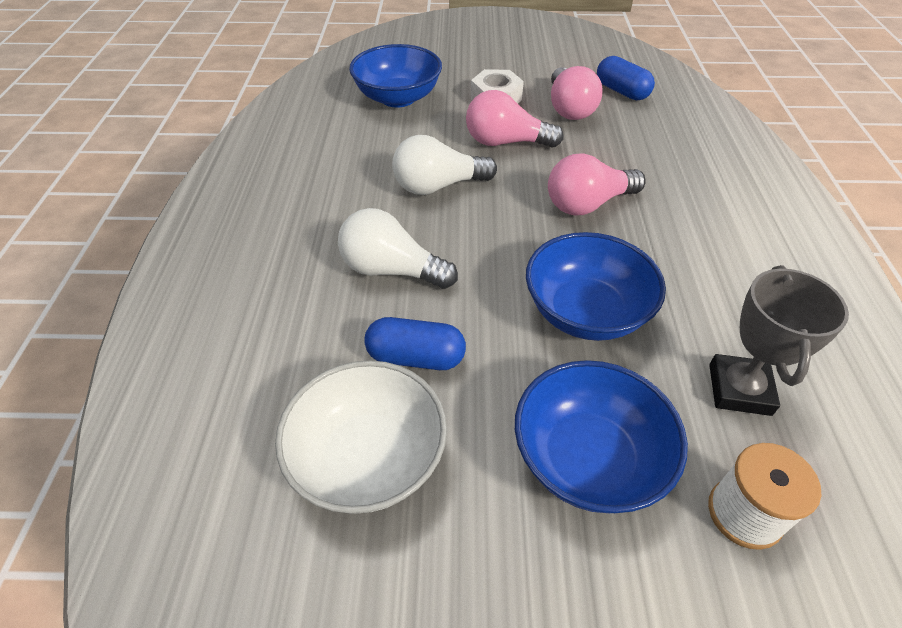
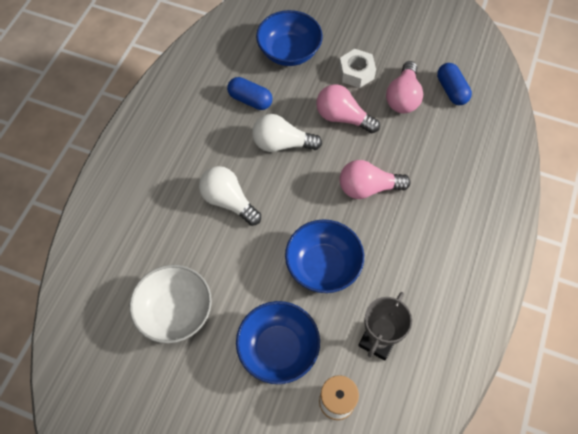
camera: 20 degrees right, 15 degrees up
blue capsule [364,317,466,370] -> blue capsule moved to [227,77,272,110]

